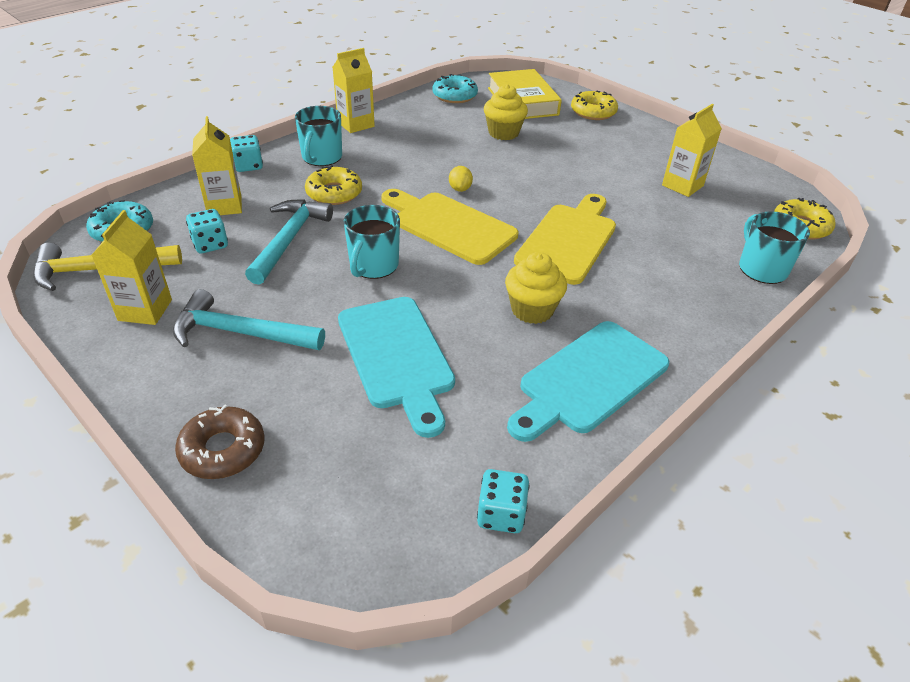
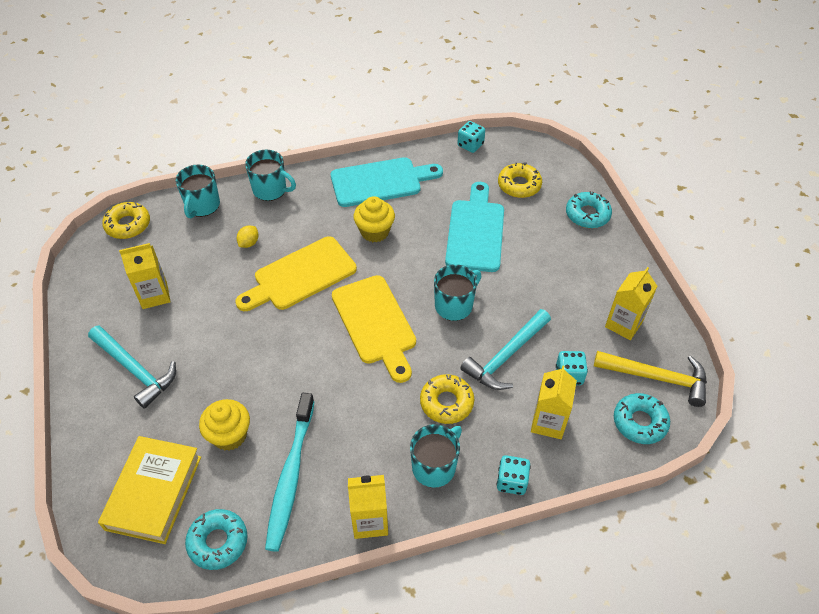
camera: 150 degrees left, 10 degrees up
turquoise hammer [173,289,325,350] -> turquoise hammer moved to [88,325,176,409]
brown donut [175,405,265,479] -> turquoise donut [566,191,612,228]
yellow lemon [449,166,473,192] -> yellow lemon moved to [237,226,258,248]
yellow donut [571,90,618,120] -> yellow donut moved to [498,162,542,198]
none -> turquoise mug [245,150,296,201]
none -> turquoise toothbrush [265,393,314,552]

